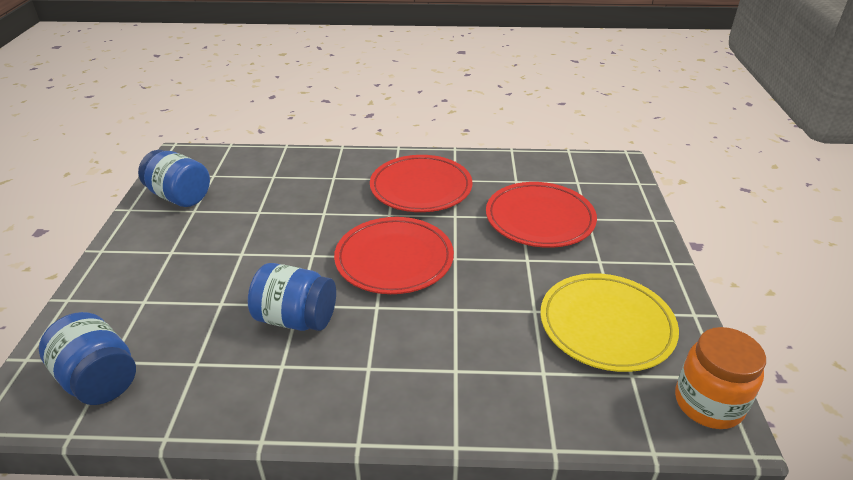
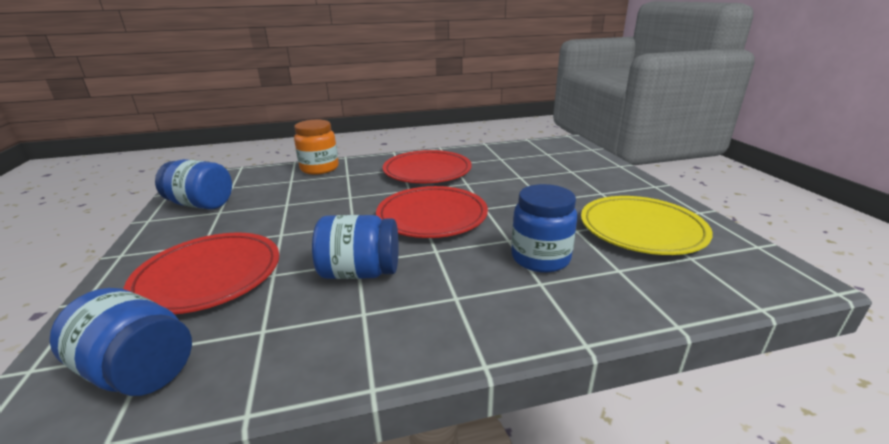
camera: 15 degrees left, 10 degrees down
red plate [486,182,597,248] -> red plate moved to [124,233,279,314]
orange jar [675,327,766,429] -> orange jar moved to [294,120,339,175]
none -> blue jar [511,184,577,273]

